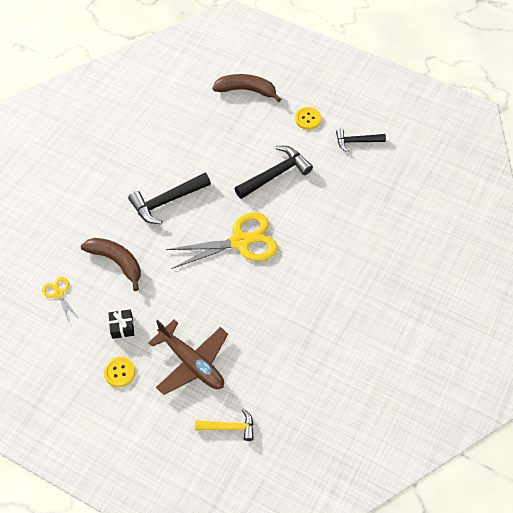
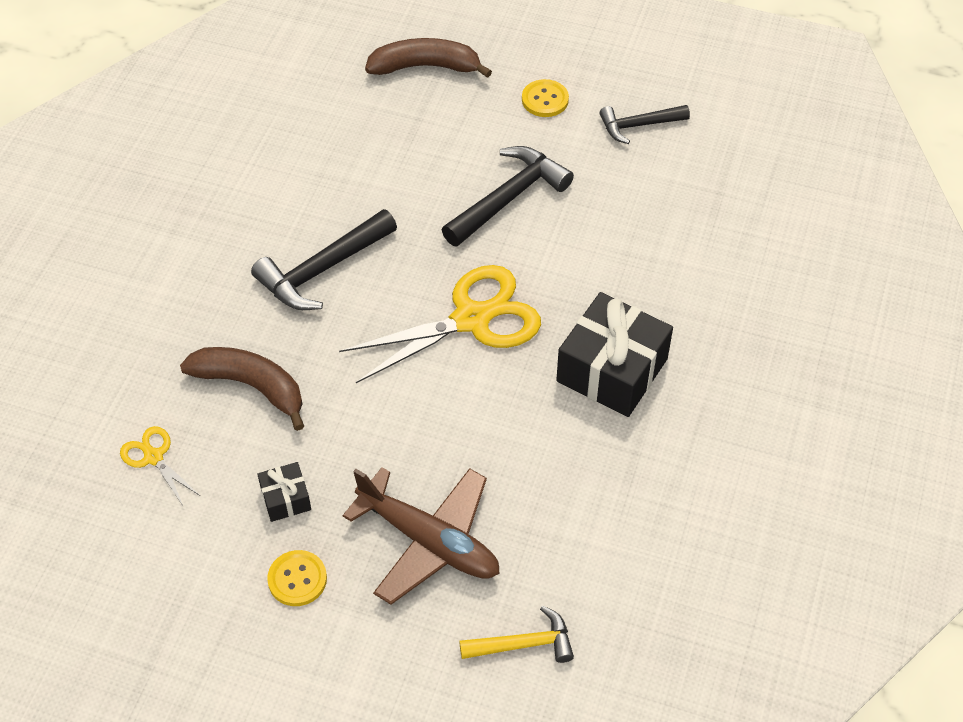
camera: 10 degrees left, 5 degrees down
none -> black gift [556,292,673,417]

